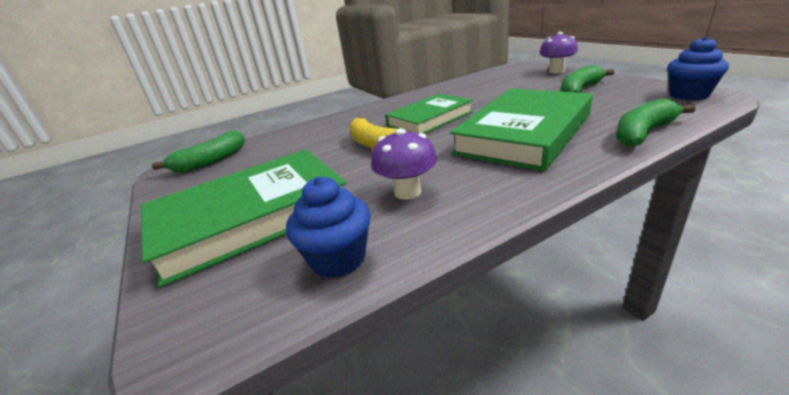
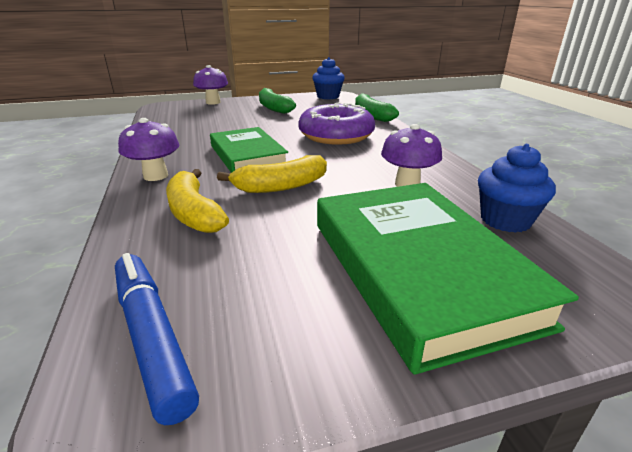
camera: 80 degrees left, 0 degrees up
green banana [152,130,245,173] -> blue marker [115,253,199,425]
green book [450,88,593,171] -> purple donut [298,102,375,145]
none -> purple mushroom [118,118,179,181]
none -> yellow banana [166,169,229,233]

